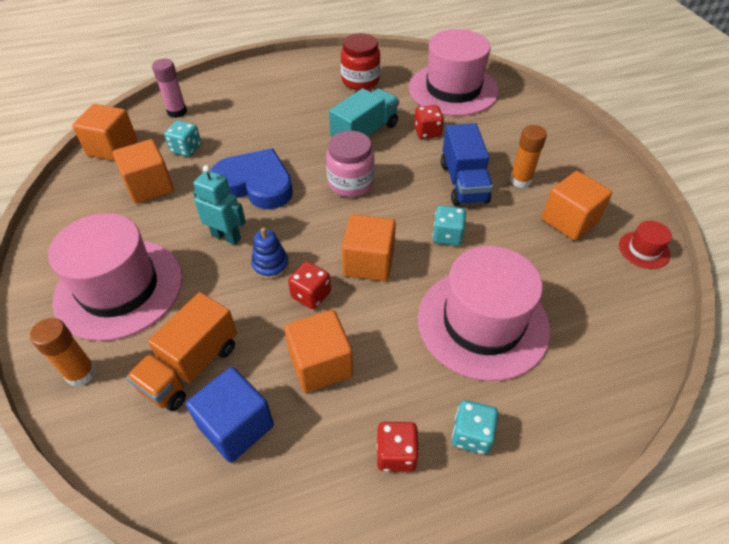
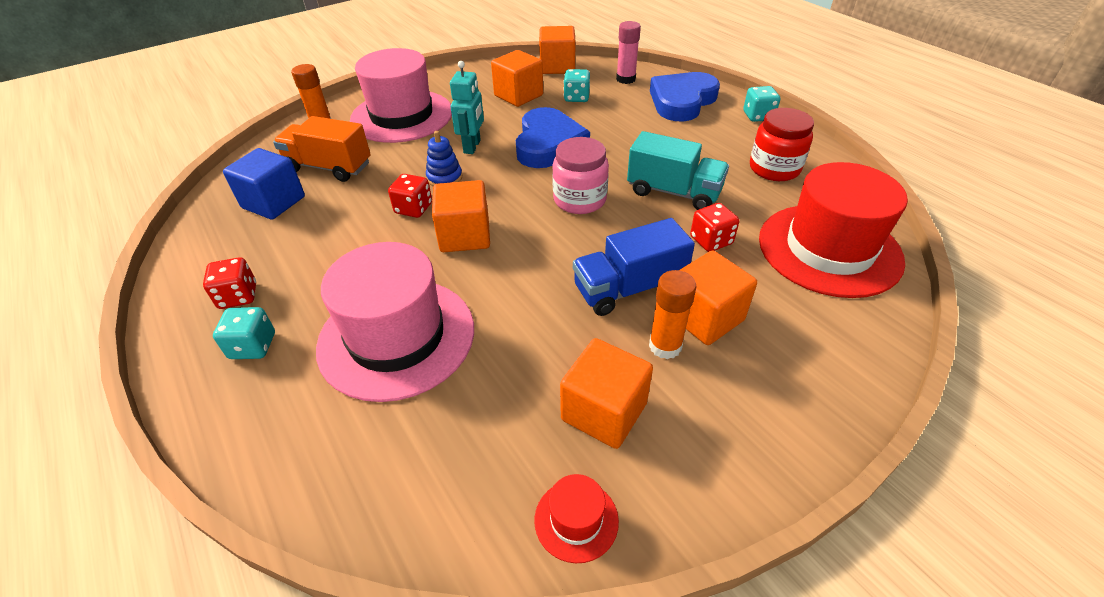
camera: 75 degrees right, 5 degrees down
orange cube [284,310,353,393] -> orange cube moved to [680,251,757,345]
pink hat [409,29,499,116] -> red hat [759,162,908,298]
turquoise dice [432,206,466,246] -> turquoise dice moved to [743,86,780,122]
none -> blue heart [650,72,720,121]

